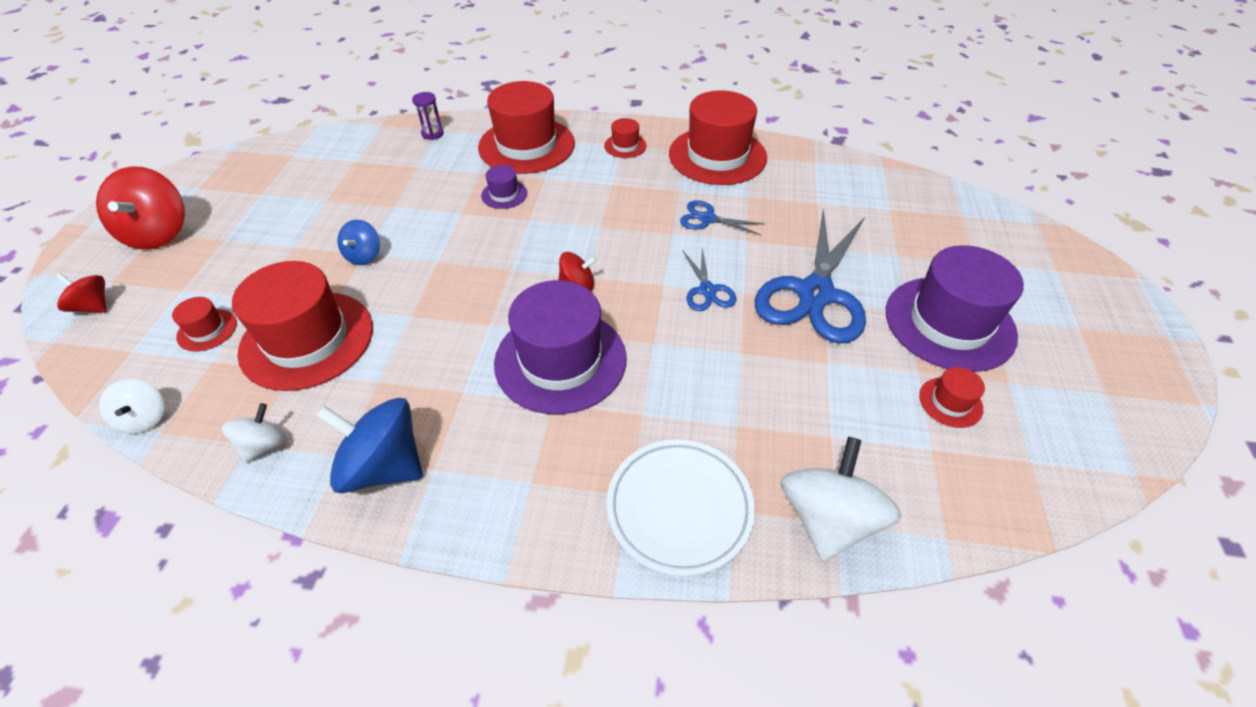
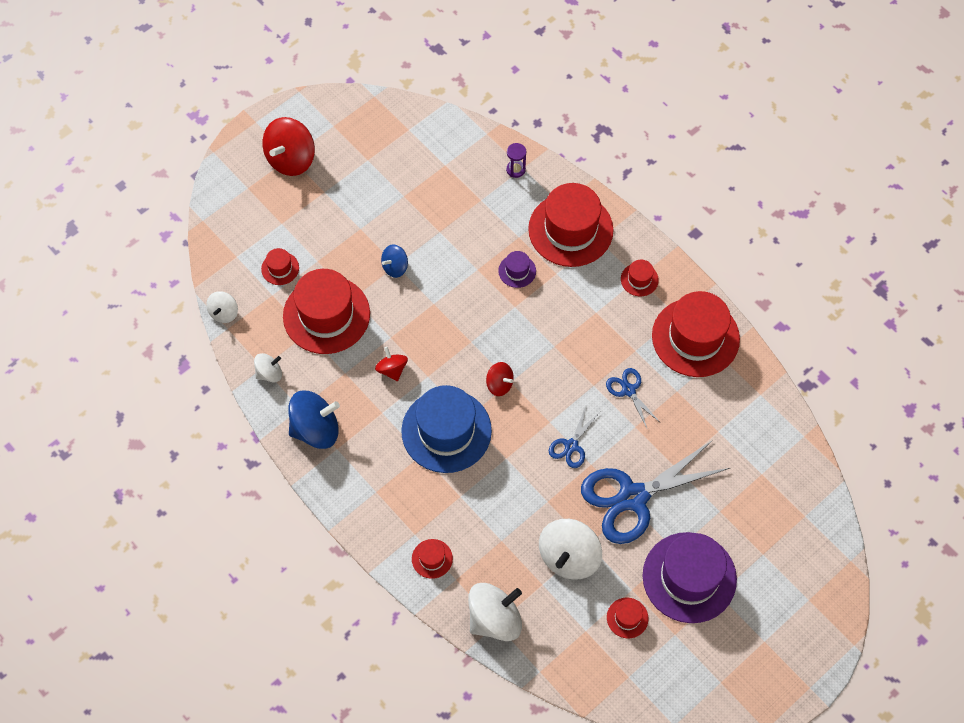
camera: 40 degrees right, 15 degrees up
red spinning top [56,273,107,313] -> red spinning top moved to [375,347,408,381]
blue spinning top [316,398,423,493] -> blue spinning top turned 105 degrees clockwise [288,390,340,449]
purple hat [494,280,627,414] -> blue hat [401,385,492,473]
white plate [607,439,755,576] -> red hat [412,539,453,579]
none -> white spinning top [539,519,602,579]

